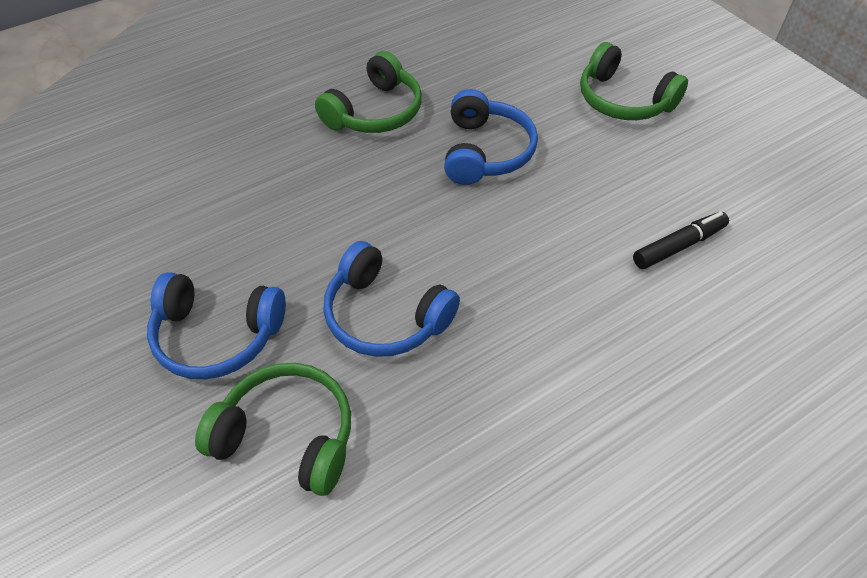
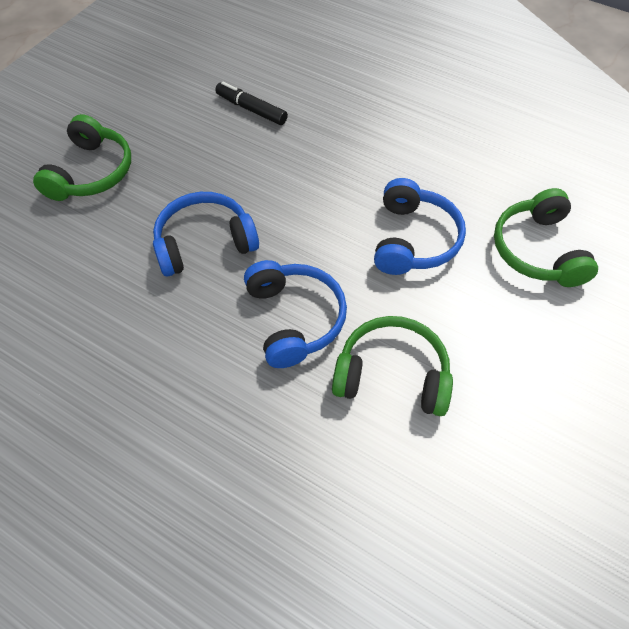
camera: 115 degrees left, 5 degrees up
blue headphones [147,272,286,379] -> blue headphones moved to [244,260,347,368]
green headphones [315,51,422,133] -> green headphones moved to [332,316,453,416]

